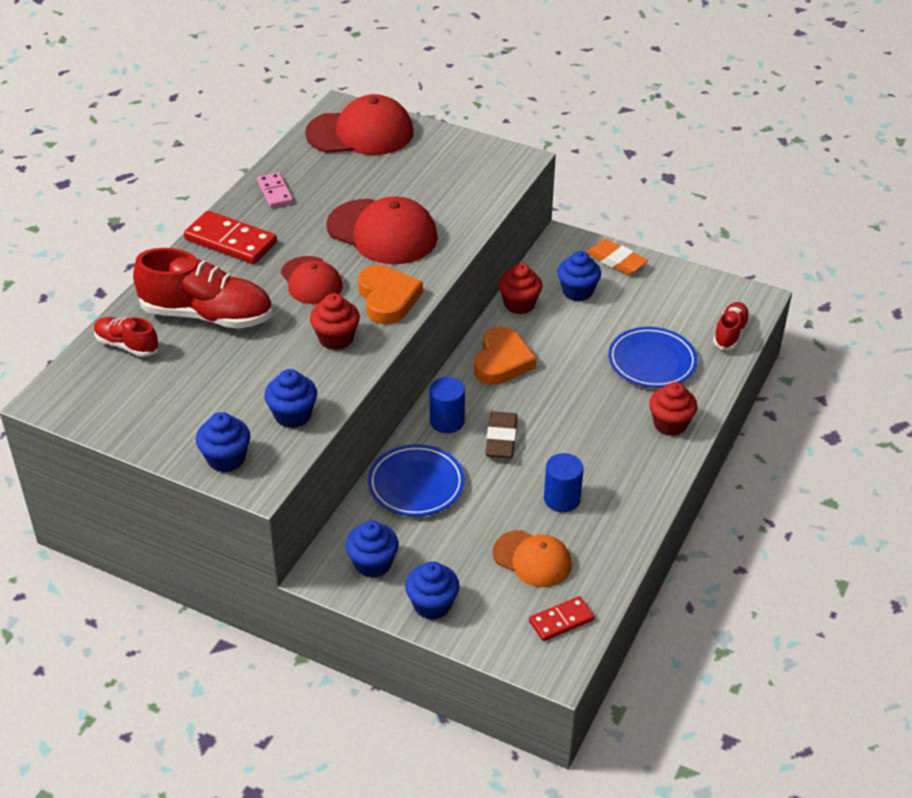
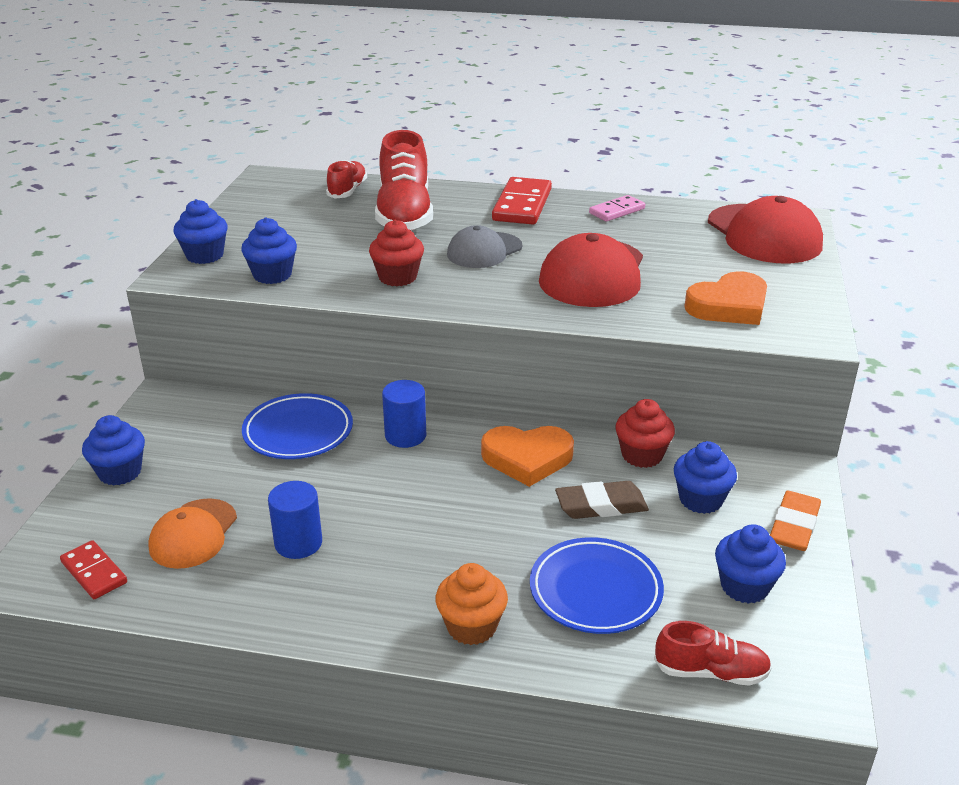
camera: 75 degrees right, 10 degrees down
red cap [281,256,343,304] -> grey cap [447,225,522,268]
blue cupcake [346,521,399,578] -> blue cupcake moved to [715,524,786,604]
orange heart [358,265,423,324] -> orange heart moved to [685,271,767,325]
brown eraser [485,411,518,458] -> brown eraser moved to [555,481,649,519]
red cupcake [649,382,698,436] -> orange cupcake [436,563,508,645]

